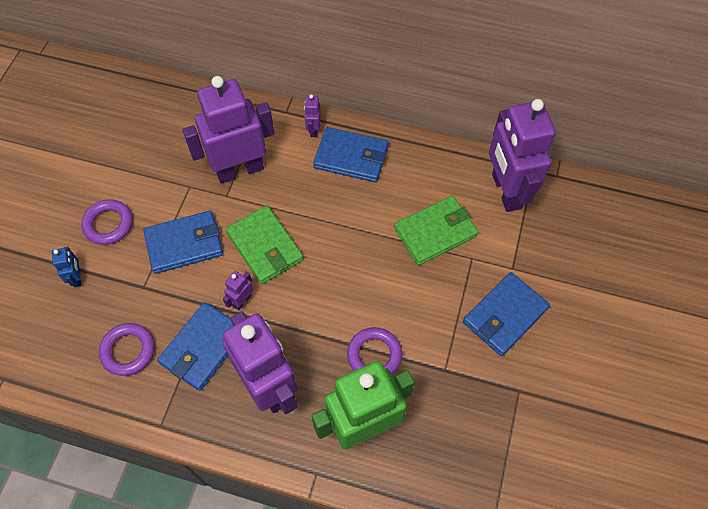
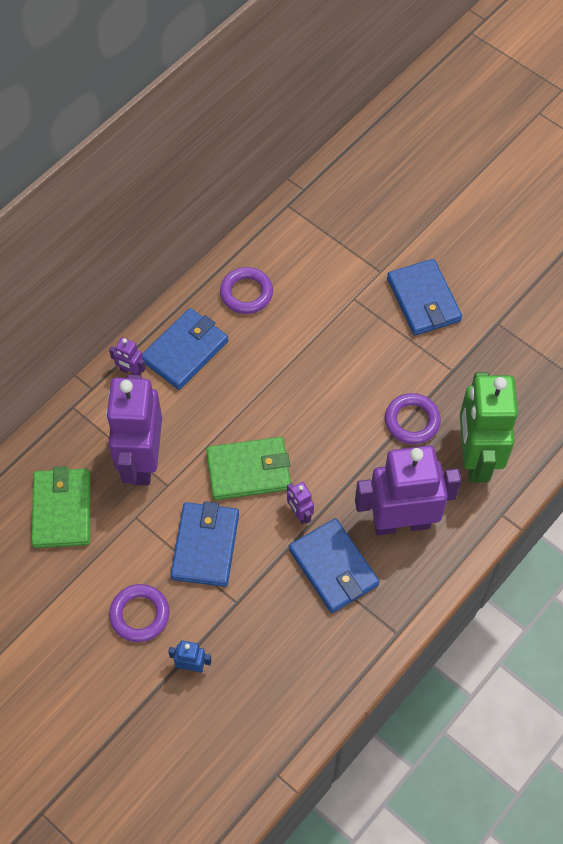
camera: 65 degrees left, 0 degrees up
purple ring [99,323,154,376] -> purple ring moved to [220,267,273,314]
green wallet [394,196,478,265] -> green wallet moved to [31,466,90,548]
purple robot [489,99,556,212] -> none

